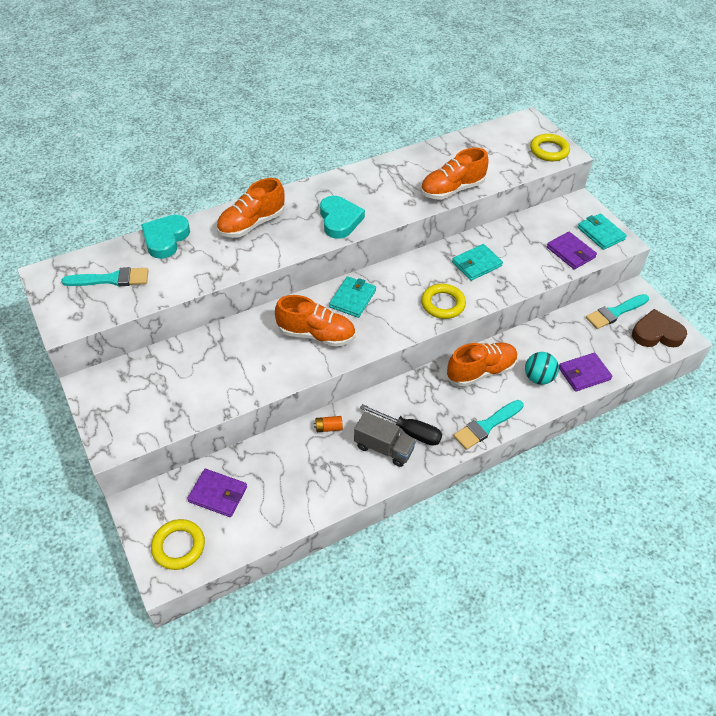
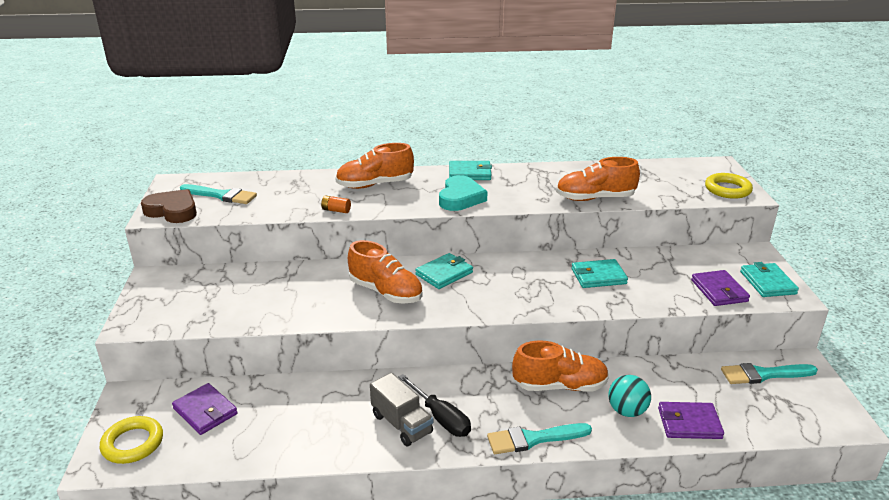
camera: 25 degrees right, 20 degrees down
turquoise heart [141,215,190,259] -> none
orange battery [314,416,343,432] -> orange battery moved to [321,195,351,213]
yellow ring [421,284,466,319] -> none
brown heart [632,309,687,347] -> brown heart moved to [141,189,197,223]
none -> turquoise wallet [449,161,492,180]

